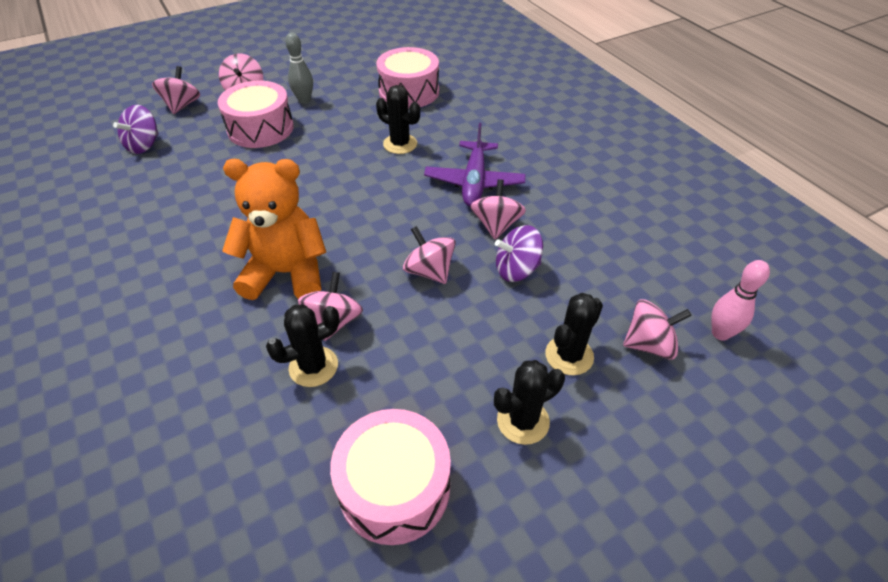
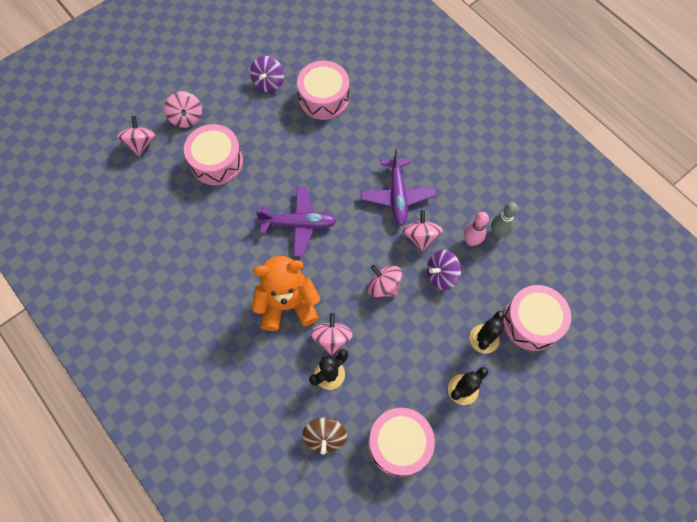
camera: 10 degrees left, 20 degrees up
purple spinning top [113,105,159,154] -> purple spinning top moved to [250,56,284,92]
grey bowling pin [285,32,313,104] -> grey bowling pin moved to [491,202,518,237]
black cactus [376,85,420,154] -> none
pink spinning top [623,299,692,360] -> pink drum [503,285,571,351]
pink bowling pin [711,260,770,341] -> pink bowling pin moved to [464,212,489,246]
none -> purple plane [256,187,337,257]
none -> brown spinning top [302,418,347,455]

